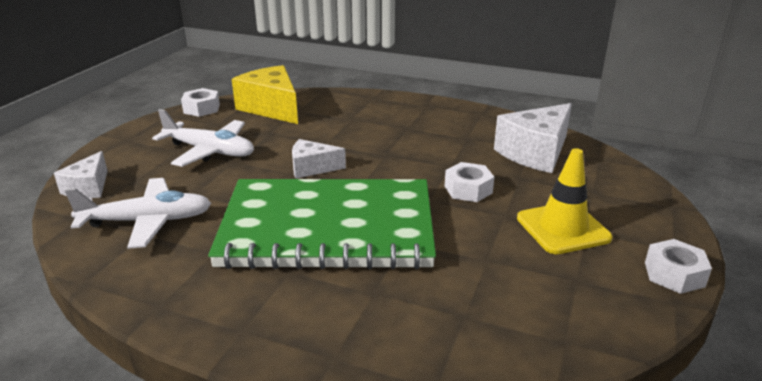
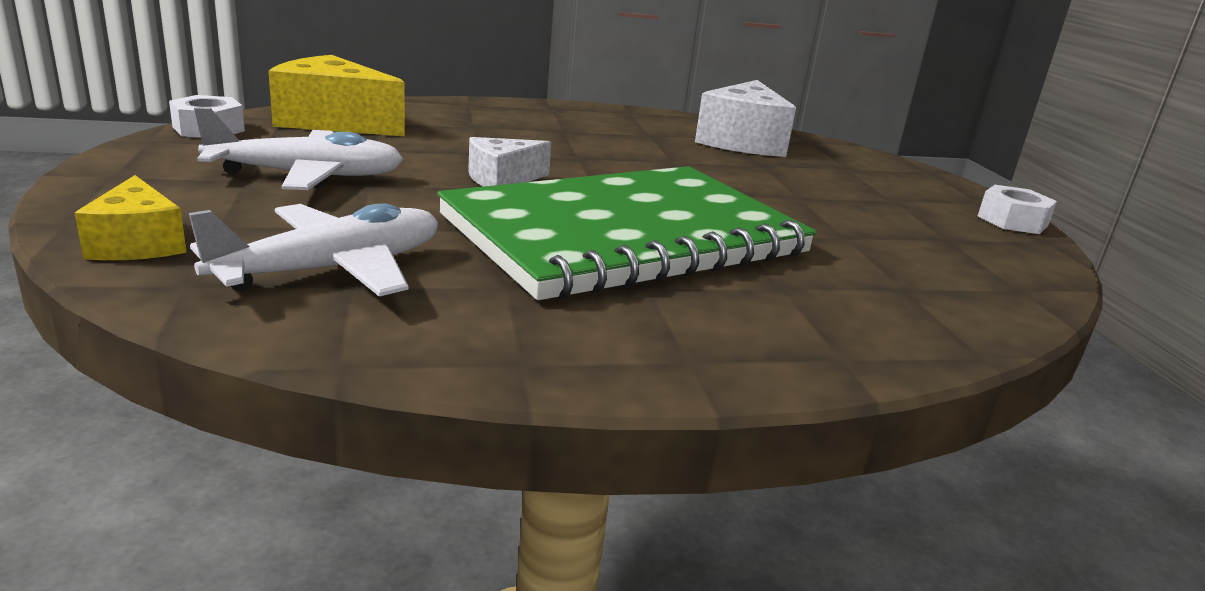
camera: 35 degrees left, 5 degrees down
white cheese [54,151,108,198] -> yellow cheese [75,175,187,260]
white nut [445,162,494,202] -> none
yellow traffic cone [517,148,612,254] -> none

